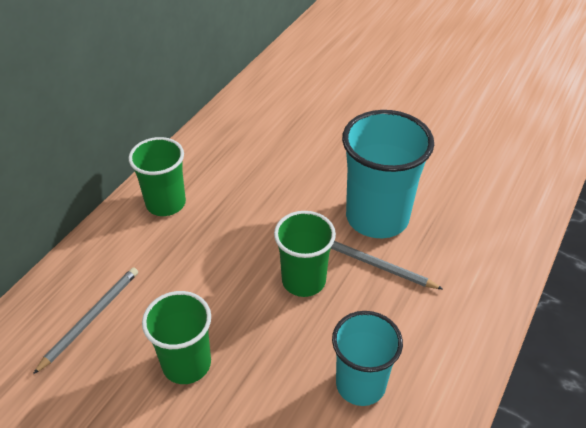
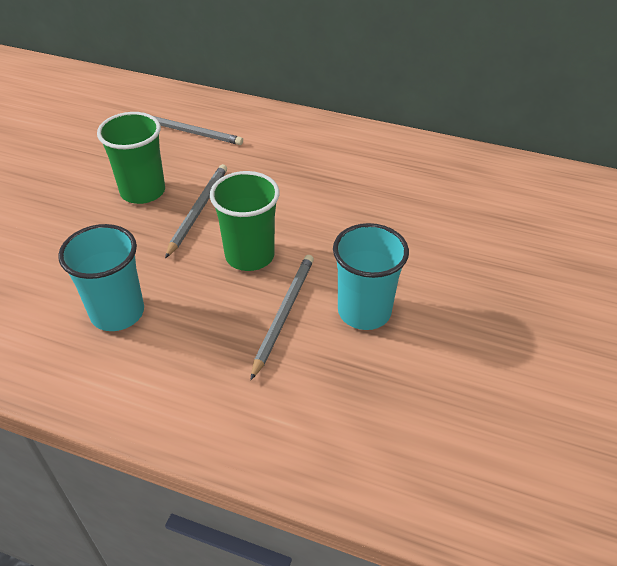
camera: 80 degrees right, 0 degrees up
green cup [129,137,186,216] -> none
turquoise cup [342,110,434,238] -> turquoise cup [333,223,409,330], size x0.64
none -> grey pencil [165,164,227,258]

